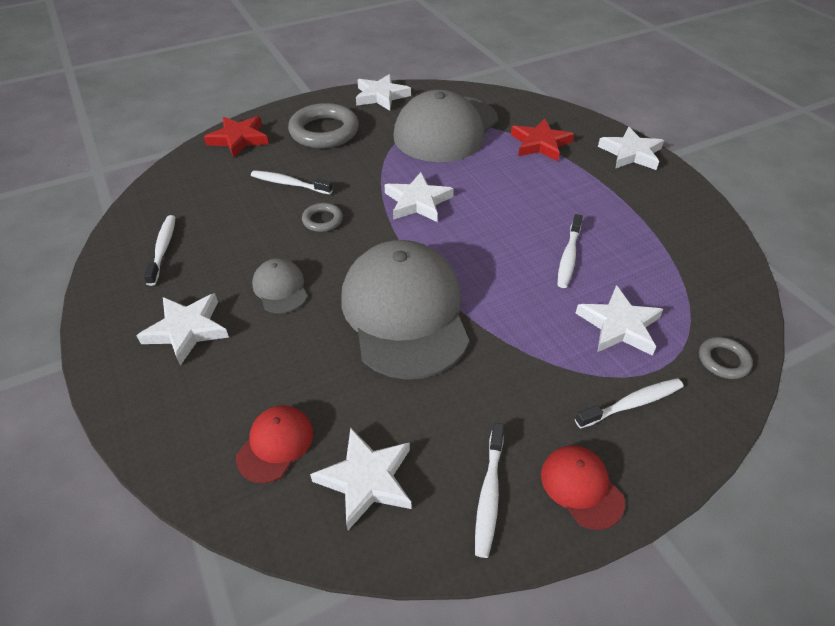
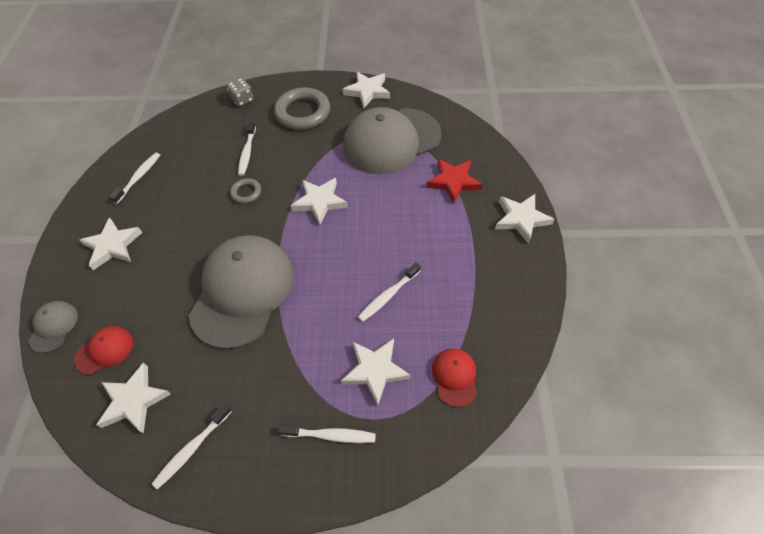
camera: 30 degrees right, 10 degrees up
red star [204,116,269,158] -> grey dice [227,78,253,107]
white toothbrush [251,170,333,194] -> white toothbrush turned 135 degrees counterclockwise [238,121,256,176]
grey cap [252,258,308,313] -> grey cap moved to [29,301,78,353]
red cap [541,445,625,530] -> red cap moved to [432,348,477,407]
grey ring [699,337,753,379] -> none

